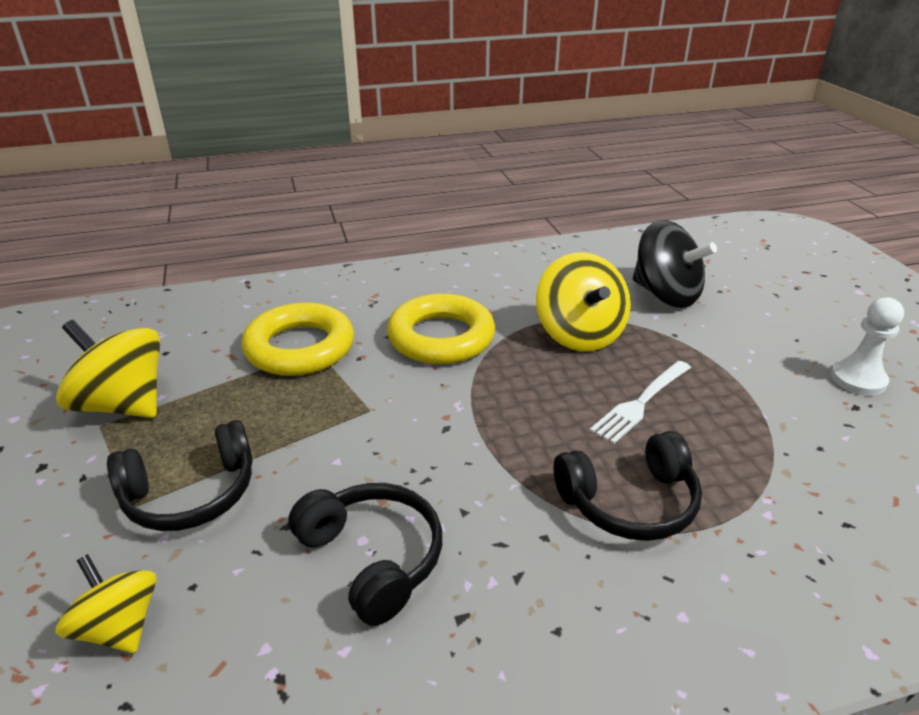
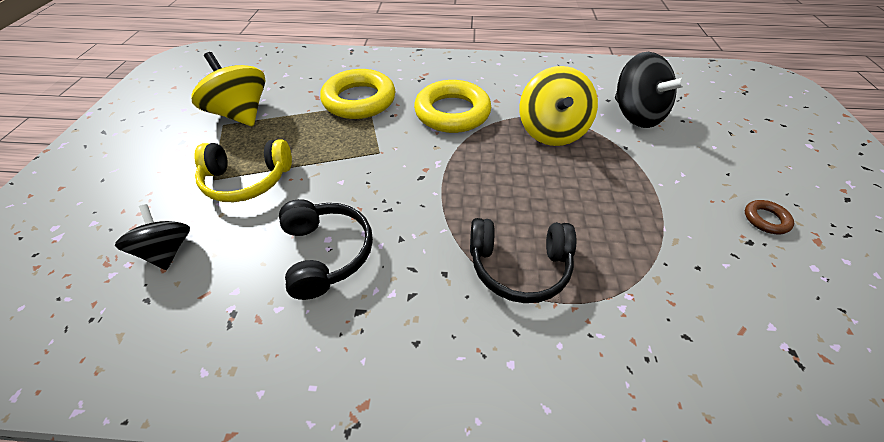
camera: 20 degrees right, 15 degrees up
yellow spinning top [55,554,157,653] -> black spinning top [115,204,190,270]
black headphones [107,420,253,531] -> yellow headphones [194,139,292,202]
white fork [589,361,691,444] -> none
white pawn [831,298,904,396] -> brown ring [745,200,794,234]

